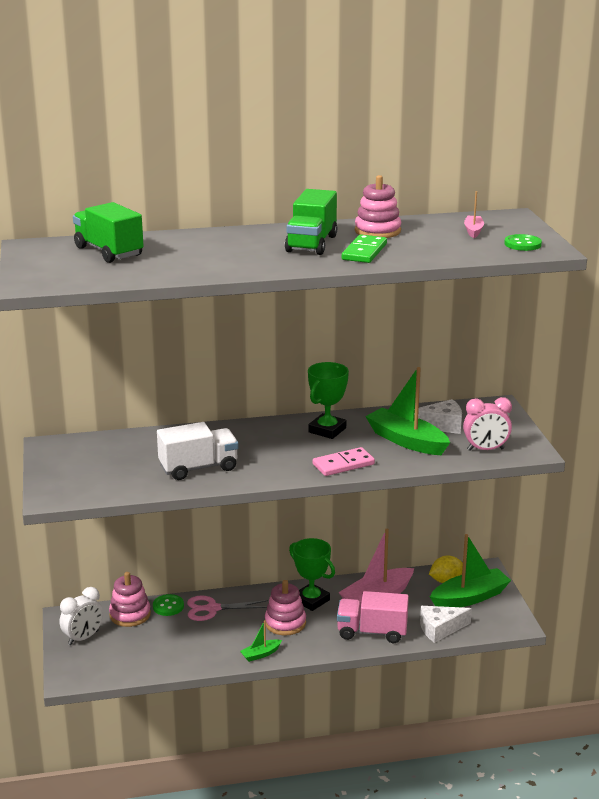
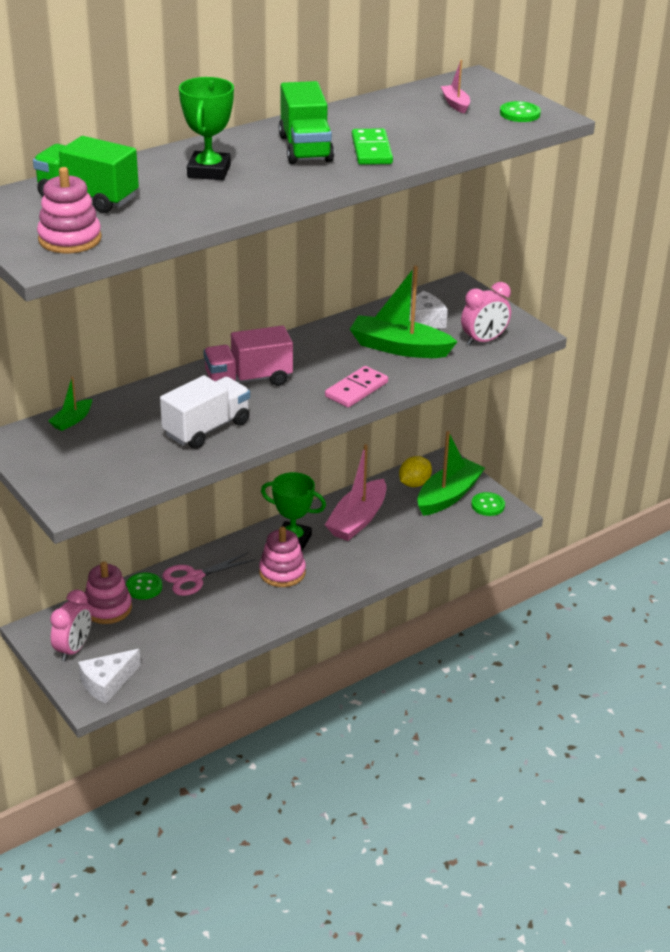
camera: 25 degrees left, 10 degrees up
white clock [60,587,103,645] -> pink clock [50,590,91,662]
green boat [240,620,282,662] -> green boat moved to [49,376,92,431]
green trophy [308,362,349,439] -> green trophy moved to [179,77,234,180]
pink truck [337,591,409,643] -> pink truck moved to [203,326,293,386]
pink stacking toy [355,175,401,238] -> pink stacking toy moved to [37,167,102,253]
white cheese [420,606,472,643] -> white cheese moved to [78,649,141,704]
none -> green button [471,492,505,516]

